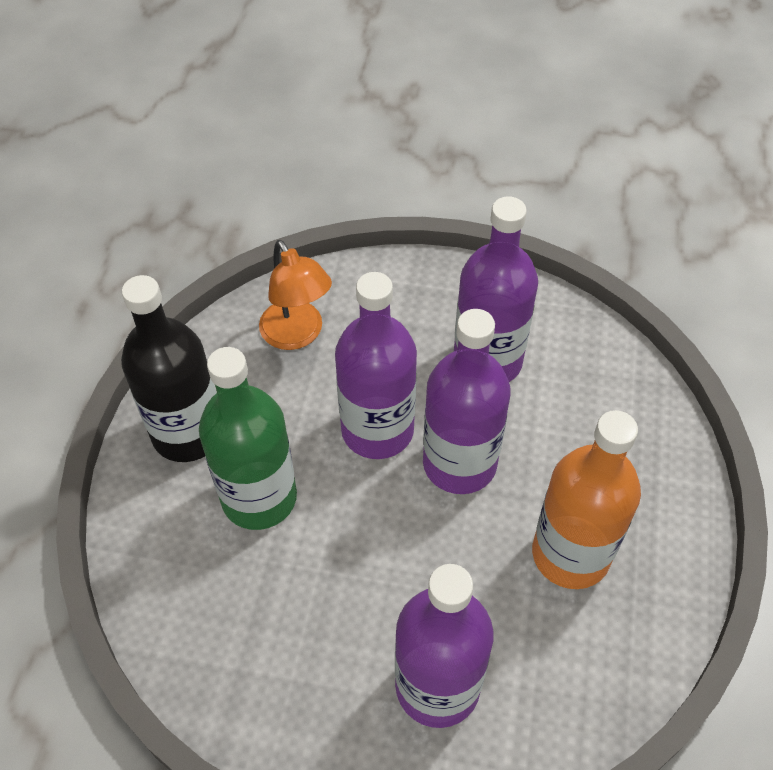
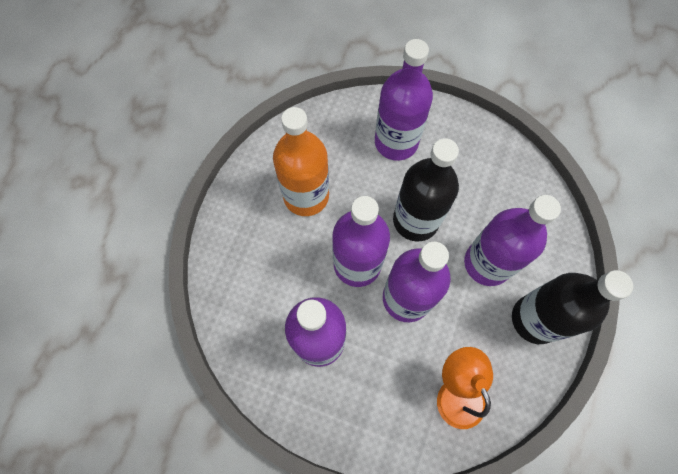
camera: 170 degrees left, 15 degrees up
green bottle [199,347,297,530] -> purple bottle [464,195,561,286]
none -> black bottle [393,138,459,242]

